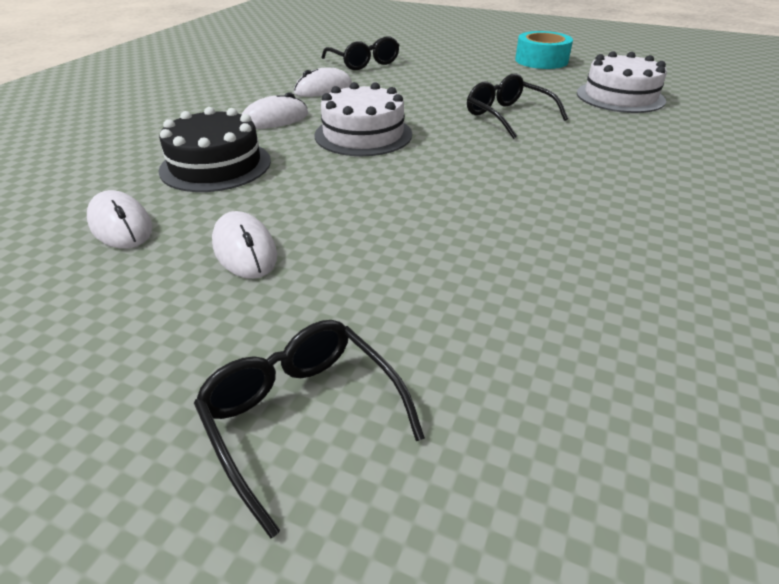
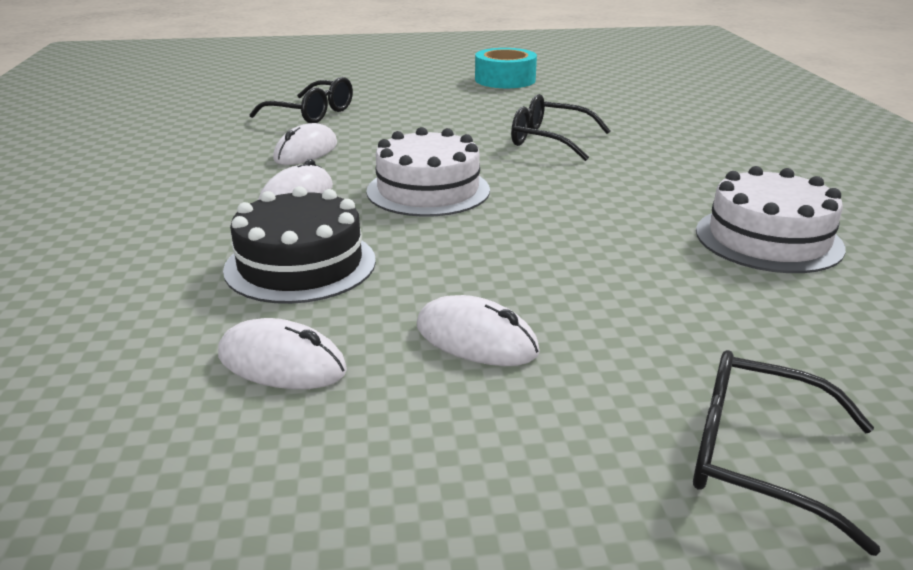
camera: 30 degrees left, 10 degrees down
white cake [577,51,667,113] -> white cake moved to [696,166,846,273]

